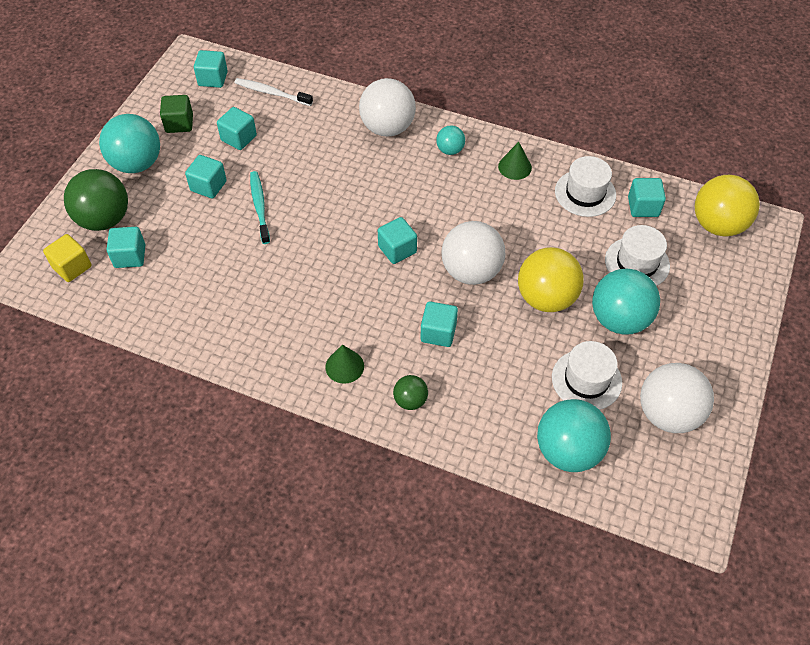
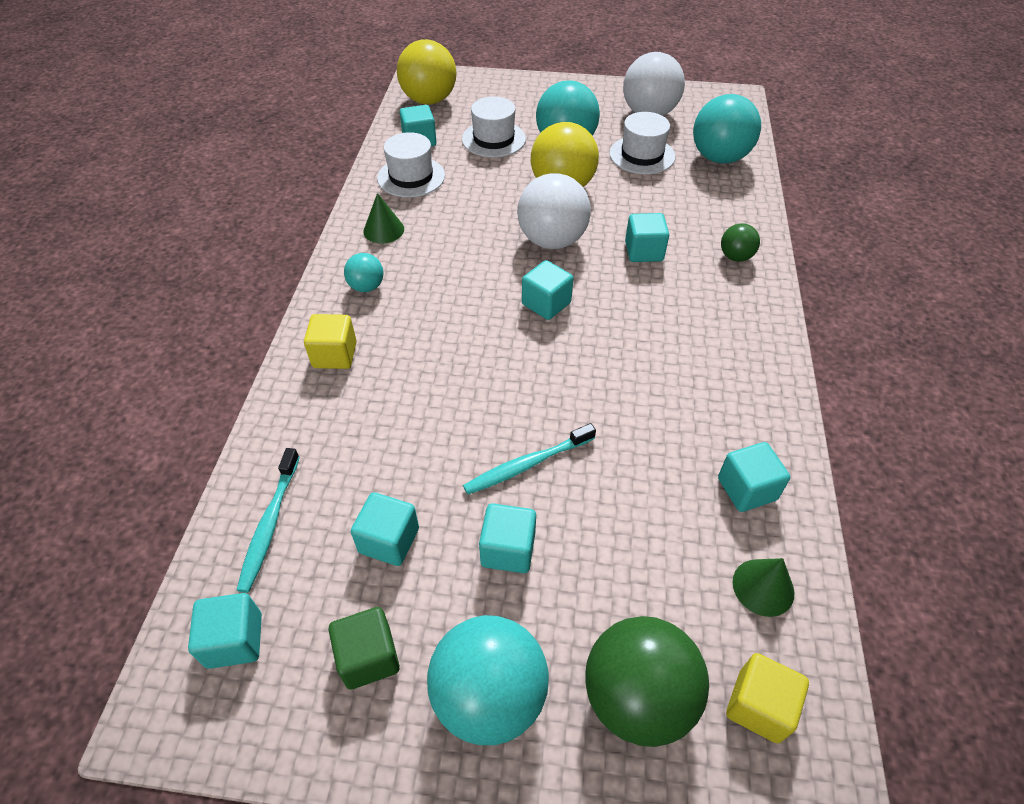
camera: 105 degrees left, 5 degrees down
turquoise cube [107,227,145,268] -> turquoise cube moved to [718,442,790,512]
white toothbrush [234,78,313,106] -> turquoise toothbrush [237,448,300,593]
green cone [325,345,364,384] -> green cone moved to [733,558,794,617]
white ball [359,78,416,136] -> yellow cube [304,314,357,369]

